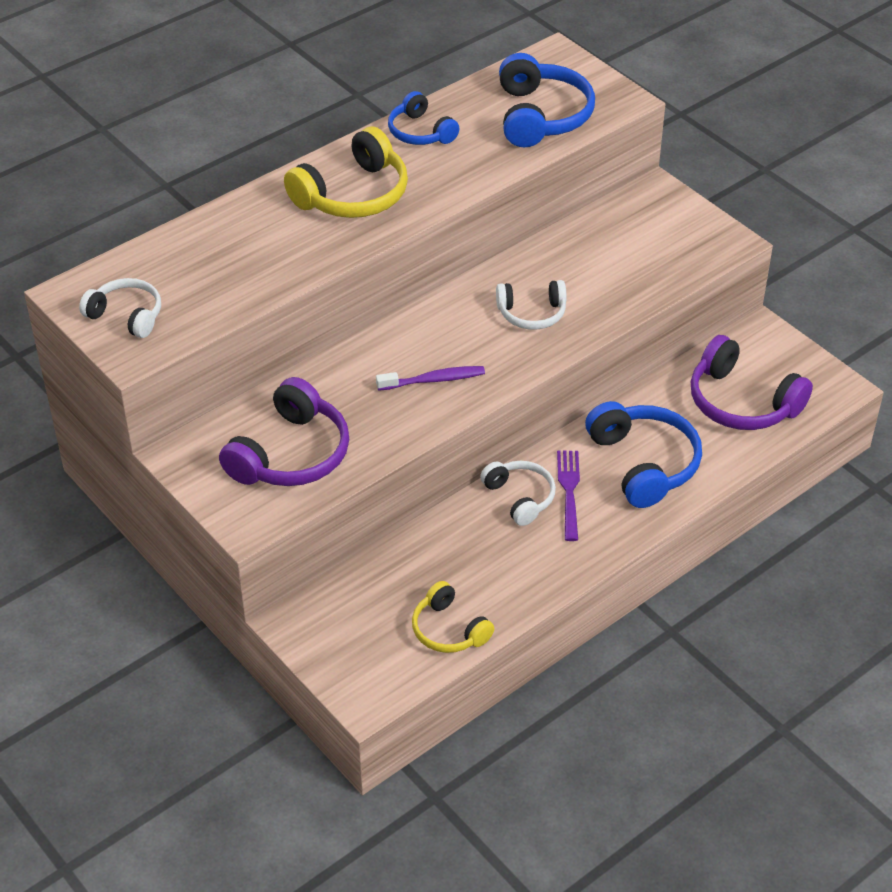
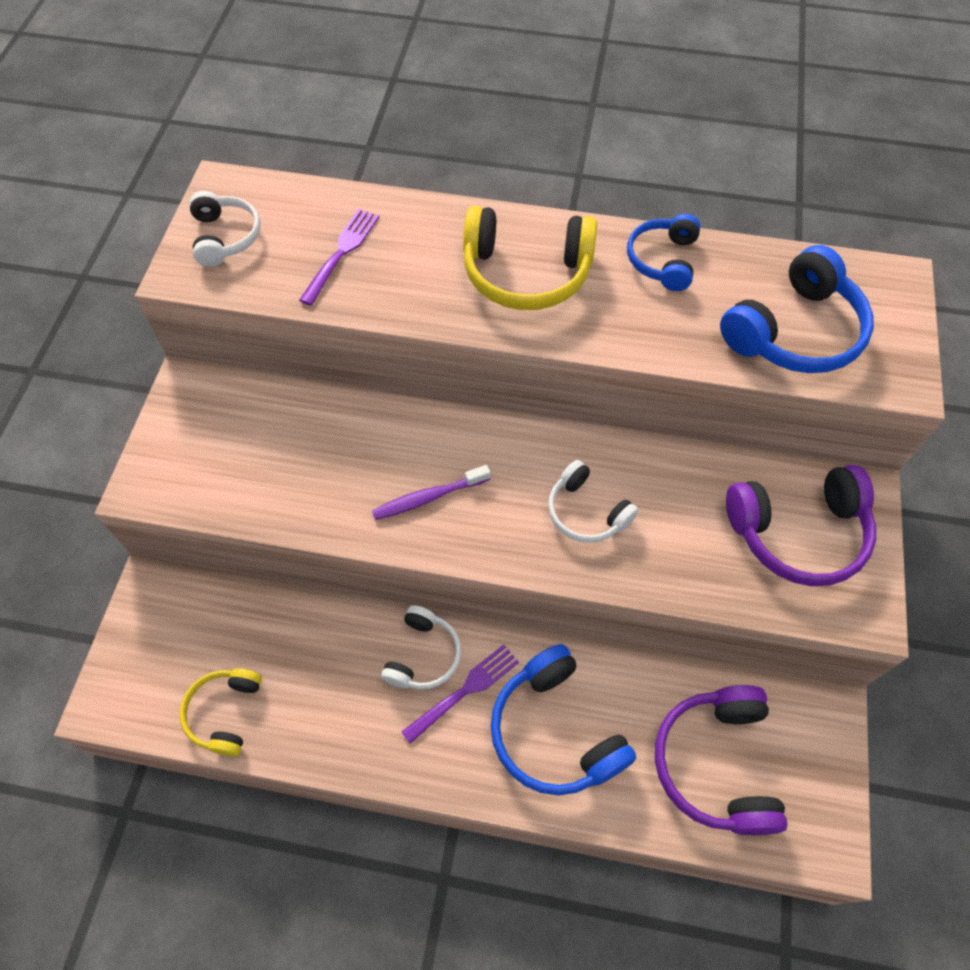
camera: 50 degrees right, 15 degrees up
purple headphones [219,377,349,486] -> purple headphones moved to [726,465,876,586]
purple toothbrush [376,366,485,391] -> purple toothbrush turned 120 degrees clockwise [372,465,490,520]
blue headphones [585,401,702,508] -> blue headphones turned 120 degrees clockwise [491,644,636,795]
none -> purple fork [299,209,379,306]

